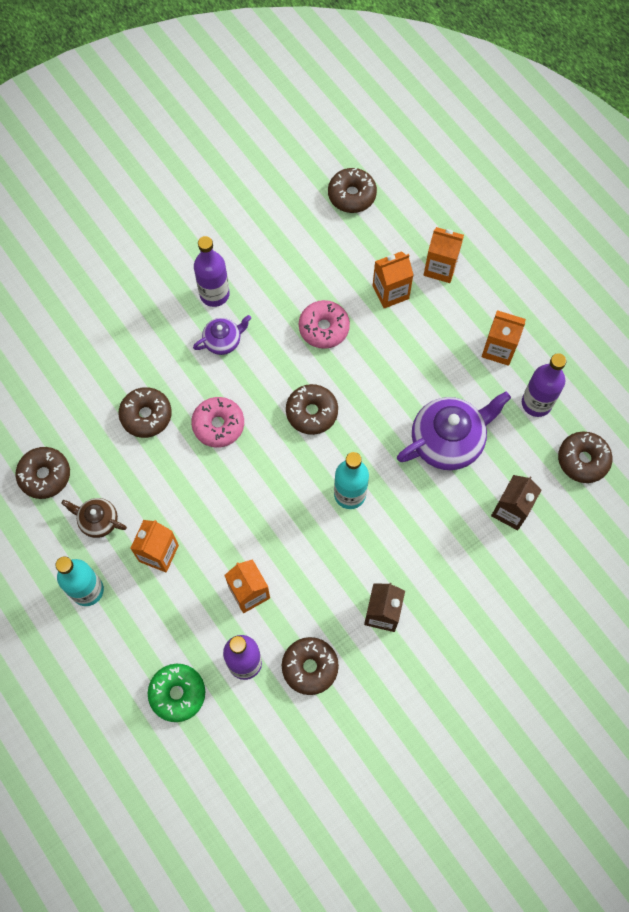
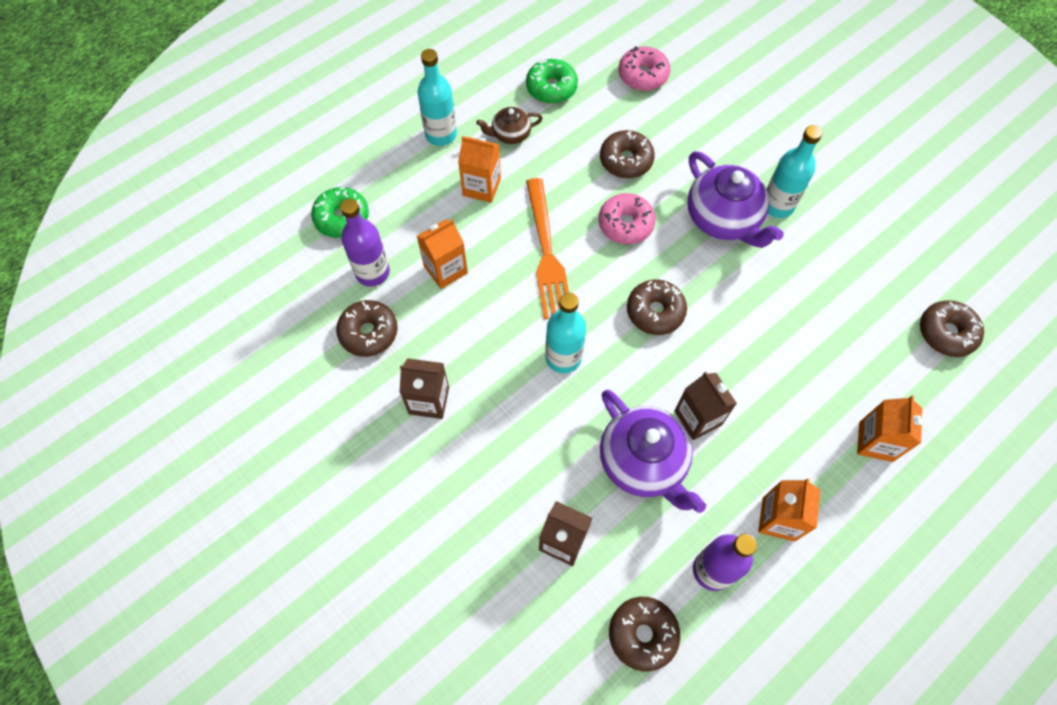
camera: 85 degrees right, 5 degrees down
brown donut [15,447,70,499] -> green donut [526,58,578,104]
brown teapot [61,498,127,538] -> brown teapot turned 120 degrees counterclockwise [476,107,543,144]
purple teapot [193,315,251,355] -> purple teapot [687,151,784,248], size x1.88
purple bottle [194,236,230,307] -> turquoise bottle [767,125,822,218]
pink donut [299,300,350,349] -> pink donut moved to [618,46,670,91]
orange carton [373,251,413,308] -> none
none -> orange fork [526,178,569,319]
none -> brown carton [674,372,737,440]

